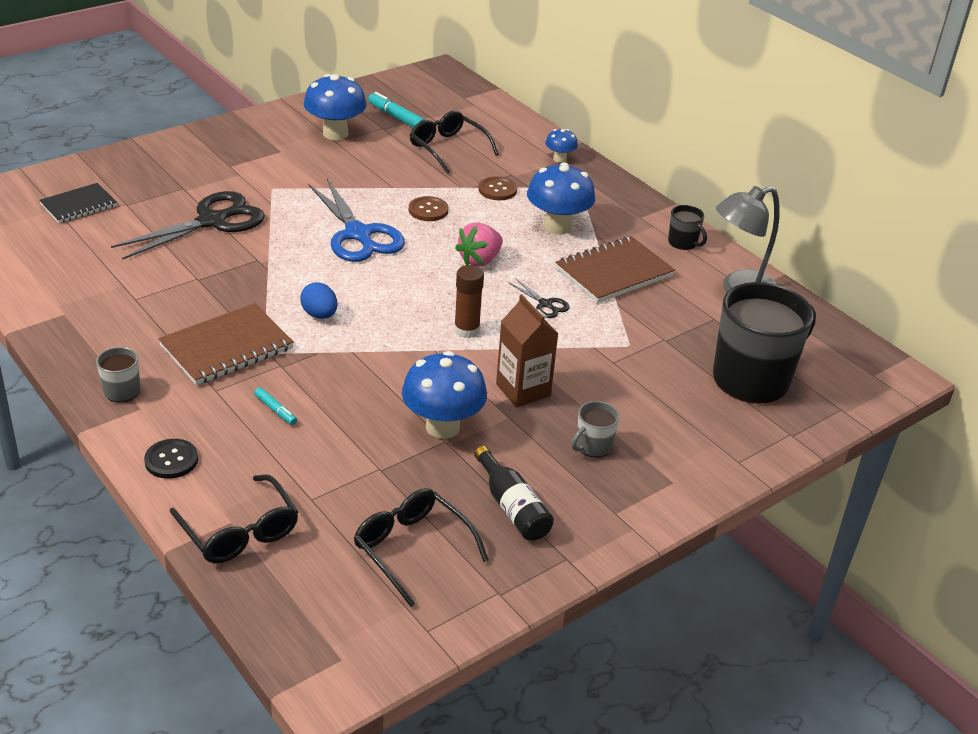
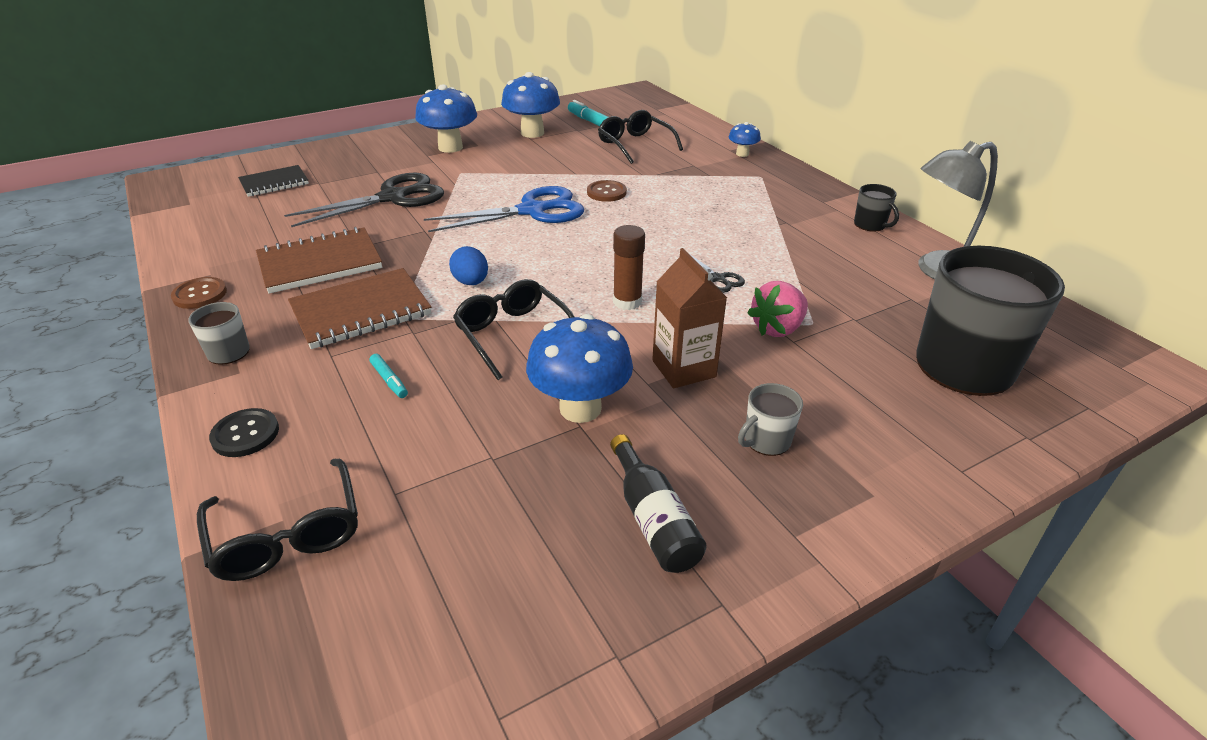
camera: 10 degrees right, 0 degrees up
blue scissors [308,179,405,262] -> blue scissors turned 90 degrees counterclockwise [424,186,584,232]
black glasses [354,488,489,607] -> black glasses moved to [453,279,574,380]
pink strawberry [455,222,503,267] -> pink strawberry moved to [747,281,808,337]
brown button [479,177,517,200] -> brown button moved to [171,277,227,309]
blue mushroom [527,163,595,235] -> blue mushroom moved to [415,84,477,153]
brown notebook [555,236,675,303] -> brown notebook moved to [256,227,382,294]

